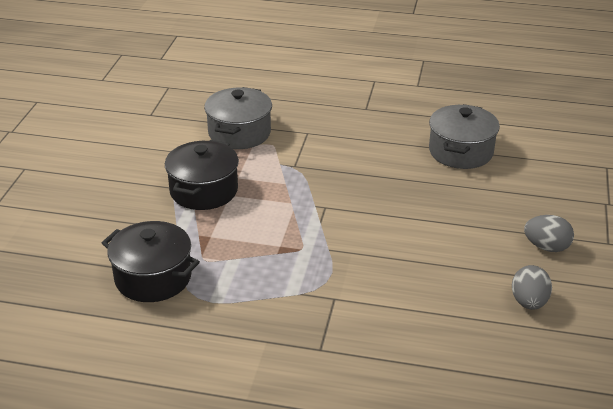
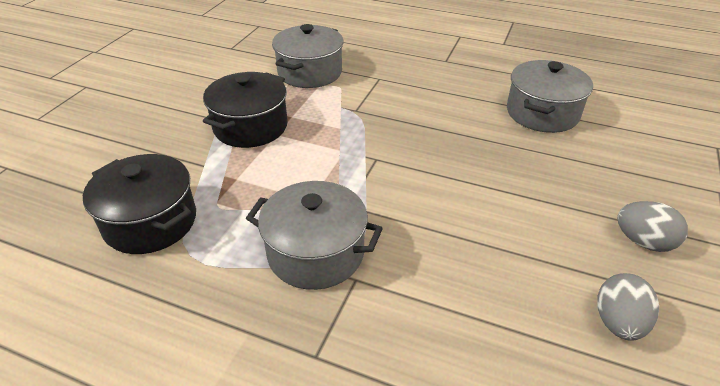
camera: 10 degrees right, 5 degrees up
none -> grey pot [246,181,383,290]

